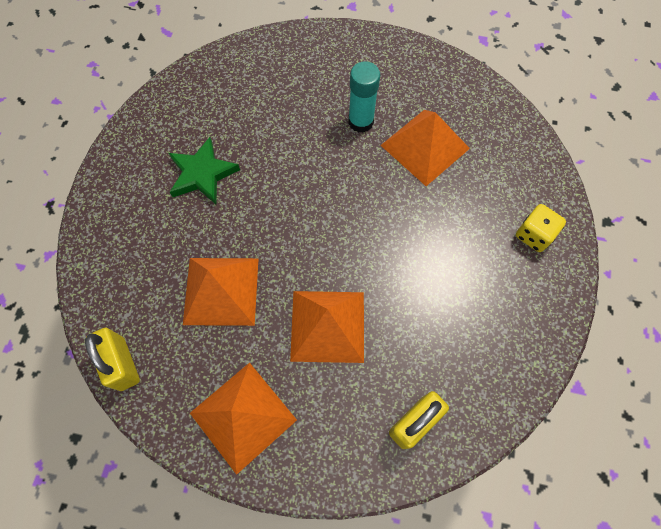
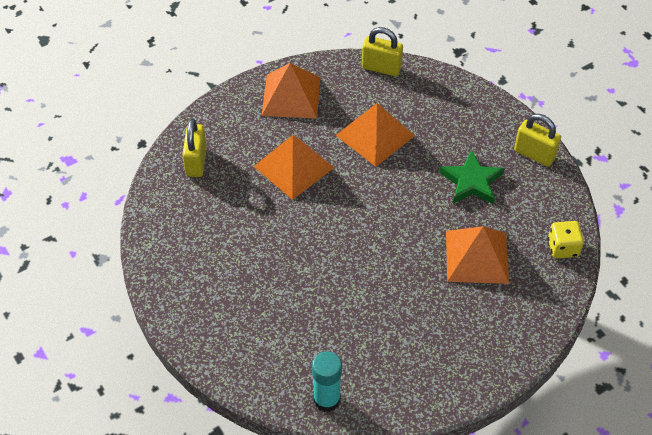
camera: 135 degrees right, 15 degrees down
turquoise glue stick [348,61,380,133] -> turquoise glue stick moved to [312,351,342,412]
orange pyramid [380,110,470,186] -> orange pyramid moved to [446,226,509,284]
yellow dice [516,204,566,252] -> yellow dice moved to [548,221,584,259]
none -> yellow padlock [514,114,561,167]

